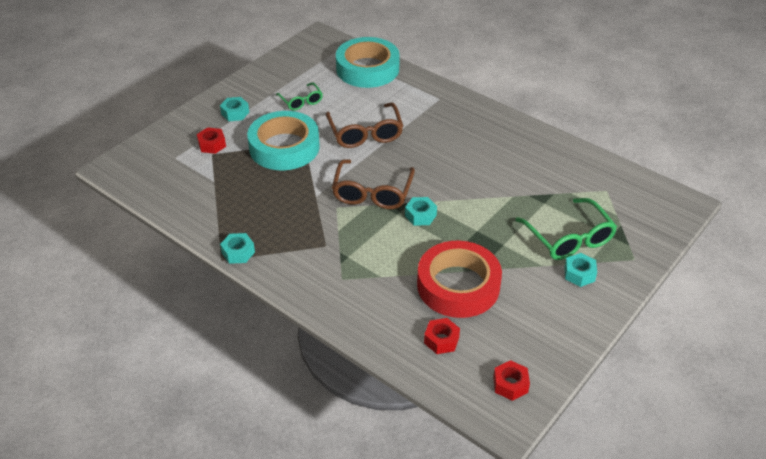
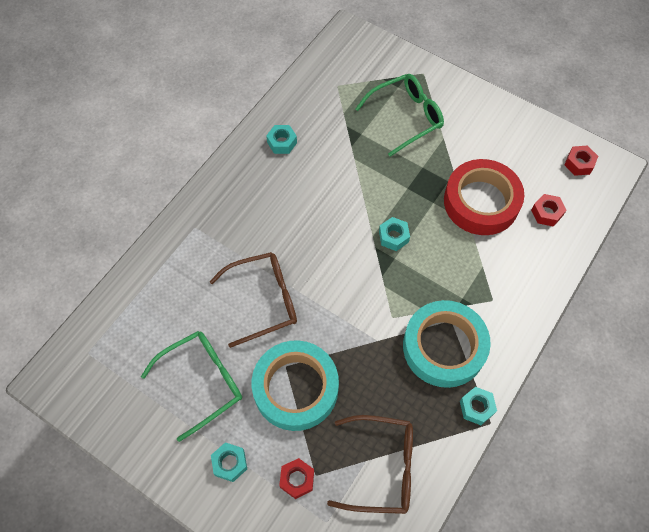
camera: 95 degrees left, 20 degrees up
green glasses [276,82,323,111] -> green glasses [141,331,242,442], size x1.70
brown glasses [332,159,415,209] -> brown glasses moved to [327,415,413,514]
turquoise tape [336,37,400,88] -> turquoise tape moved to [403,300,491,388]
turquoise nut [564,253,597,287] -> turquoise nut moved to [266,125,297,154]

